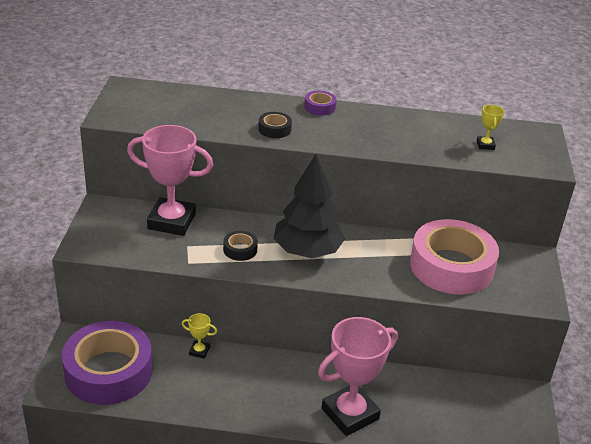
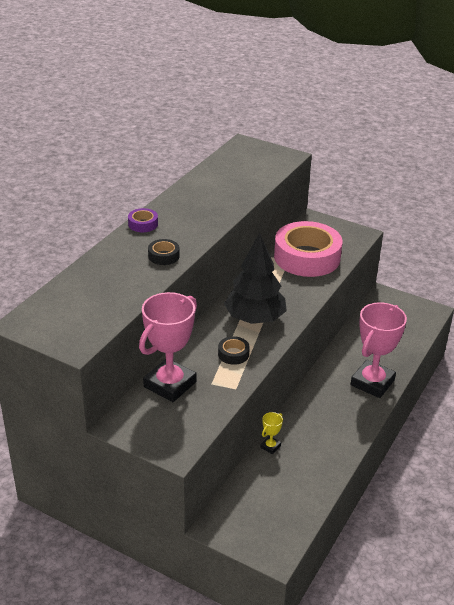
camera: 65 degrees left, 0 degrees up
purple tape [62,321,153,405] -> none
pink trophy [318,317,398,436] -> pink trophy turned 45 degrees clockwise [350,302,407,398]
yellow trophy [477,105,504,150] -> none

